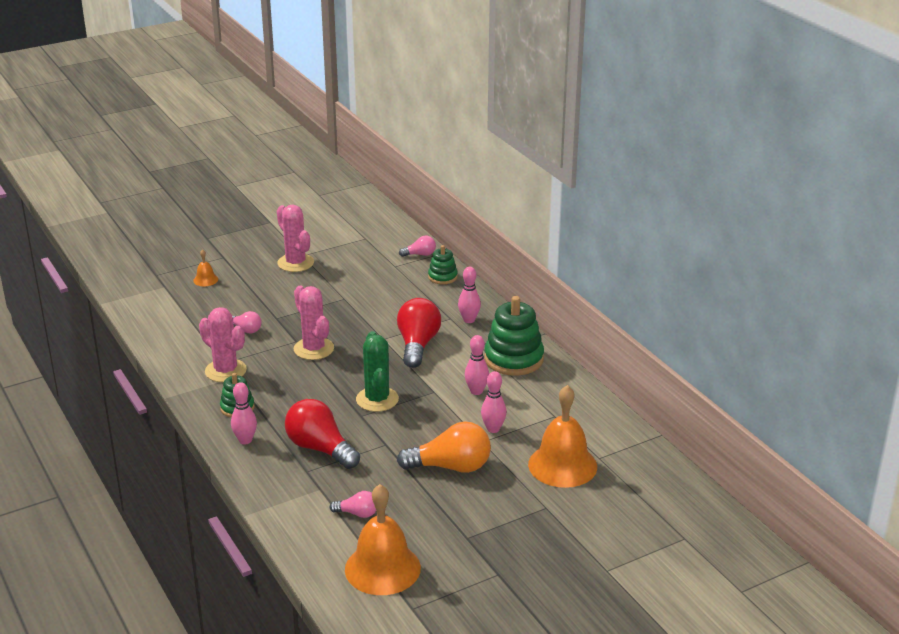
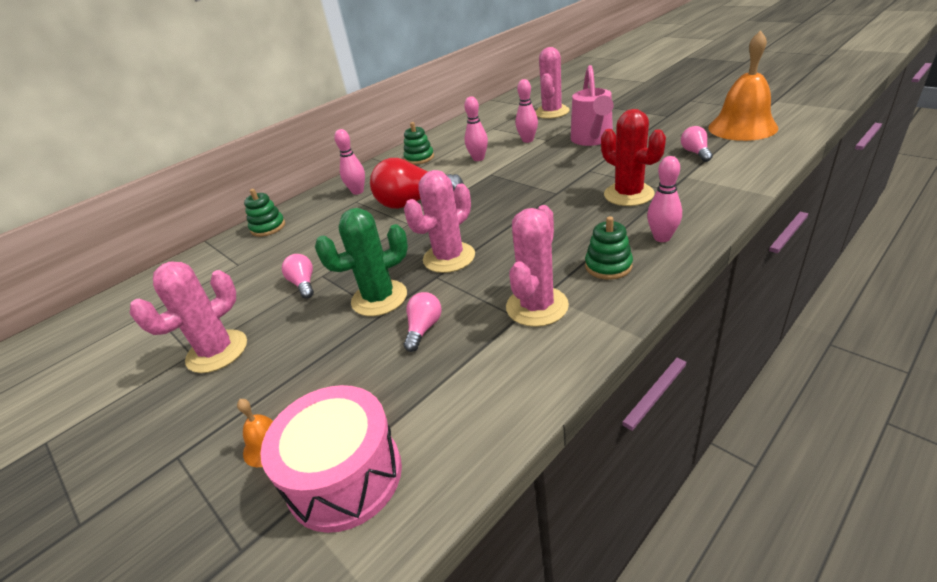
camera: 100 degrees left, 5 degrees up
red light bulb [285,399,360,469] -> red cactus [601,109,666,206]
green cactus [356,331,399,412] -> green cactus moved to [315,208,408,316]
orange light bulb [397,422,491,473] -> pink watering can [571,65,614,146]
pink light bulb [399,236,436,257] -> pink light bulb moved to [282,254,314,299]
green stacking toy [485,296,544,376] -> green stacking toy [404,122,434,165], size x0.54
orange bell [528,385,597,488] -> pink cactus [535,47,570,119]
none -> pink drum [260,385,402,533]

